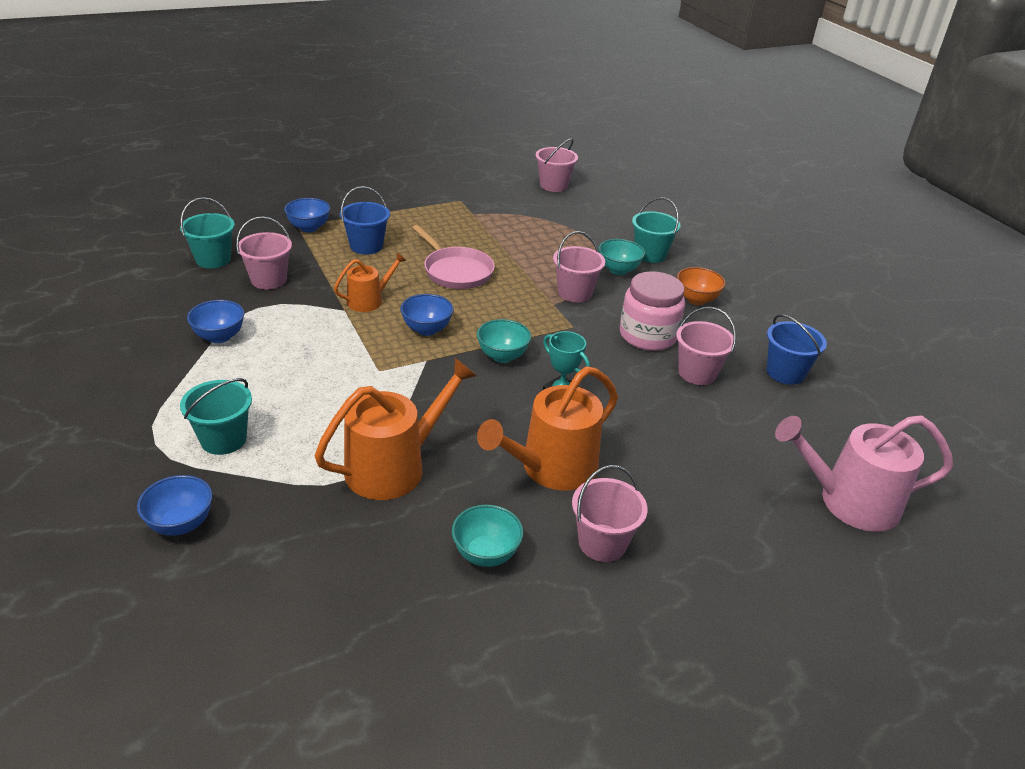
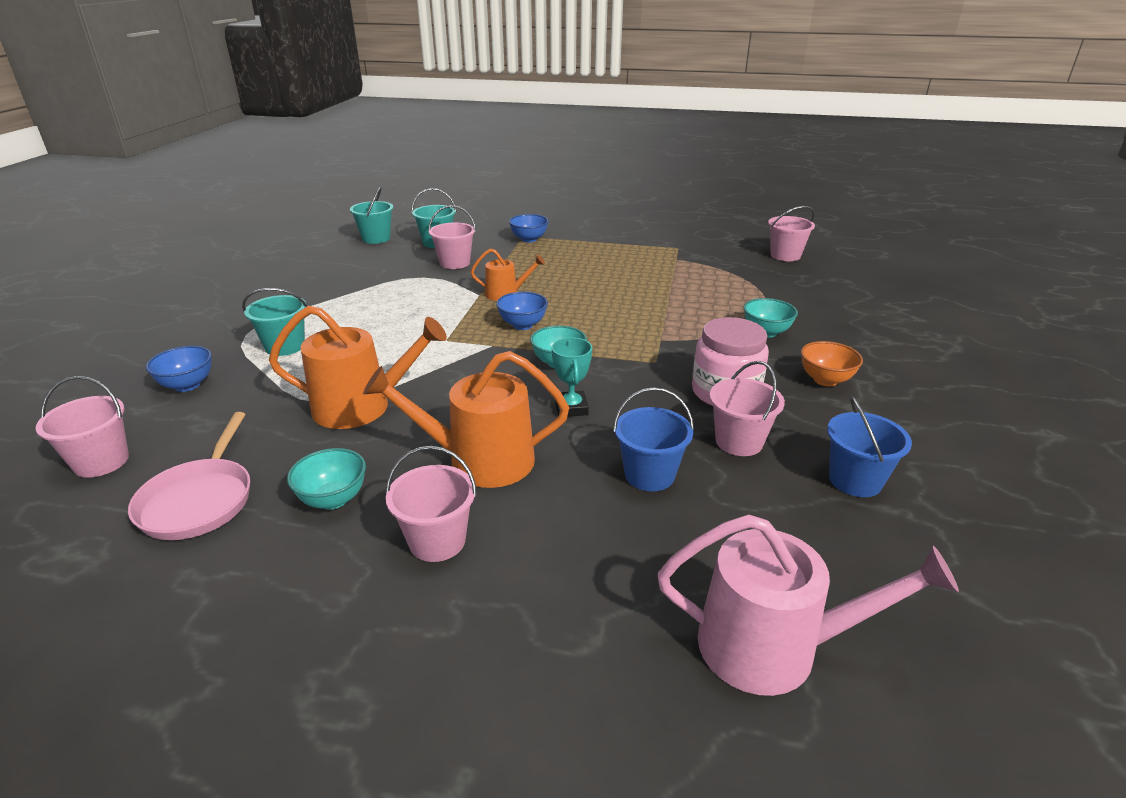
camera: 40 degrees right, 5 degrees down
blue bowl [187,300,244,343] -> none
blue bucket [340,186,390,255] -> blue bucket moved to [613,387,694,491]
pink pan [412,225,495,289] -> pink pan moved to [128,412,250,540]
pink bucket [553,231,605,302] -> pink bucket moved to [36,376,129,478]
turquoise bucket [632,197,681,263] -> turquoise bucket moved to [350,187,393,244]
pink watering can [775,415,953,532] -> pink watering can turned 150 degrees clockwise [658,515,959,696]

